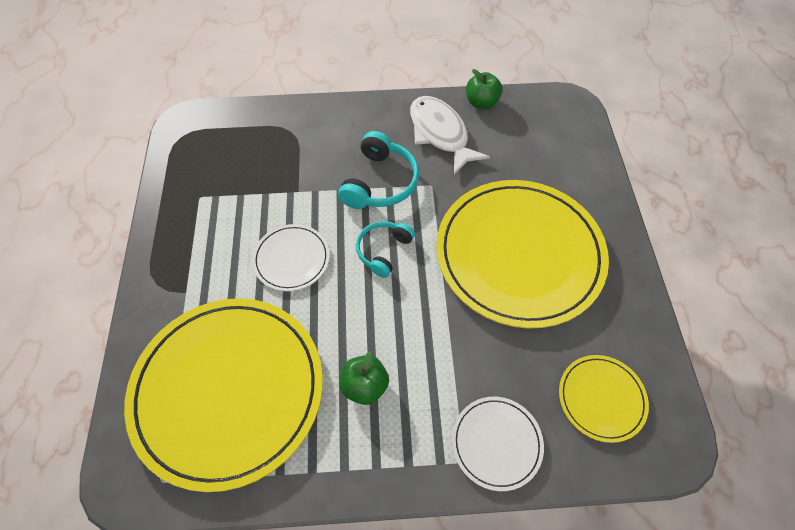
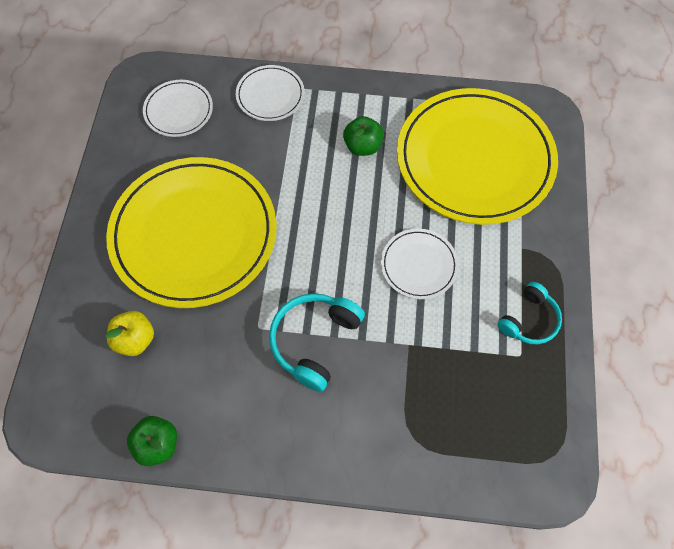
camera: 170 degrees left, 5 degrees up
turquoise headphones [356,221,415,278] -> turquoise headphones moved to [497,282,562,344]
white fish [410,96,490,175] -> none
yellow plate [559,355,649,443] -> white plate [143,80,213,137]
none -> yellow apple [105,311,154,356]

